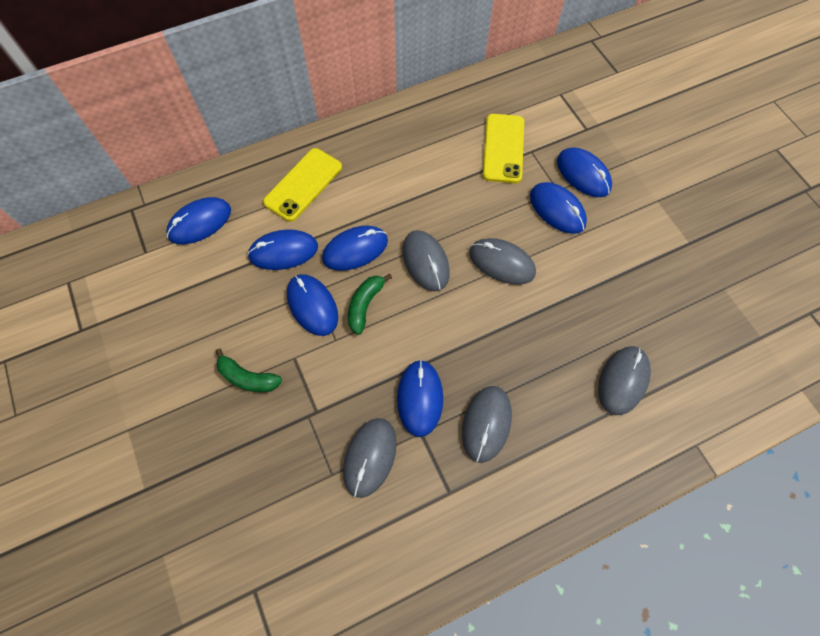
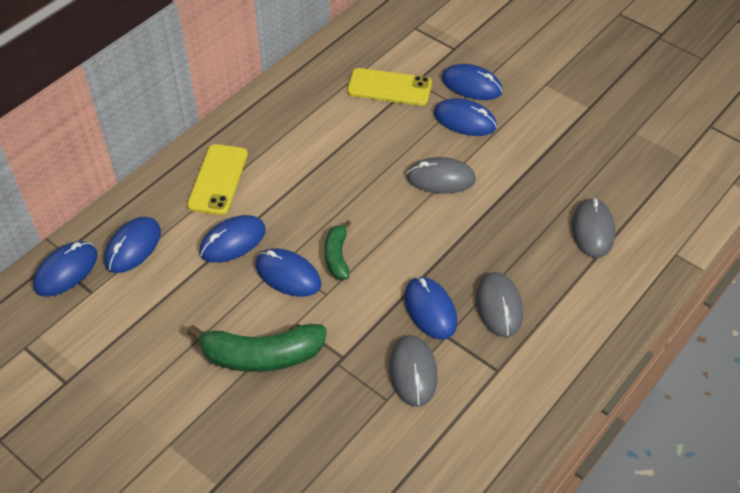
camera: 25 degrees left, 15 degrees down
green banana [215,349,282,392] -> green banana [187,324,327,372], size x1.78
blue mouse [322,226,388,271] -> blue mouse moved to [33,241,98,297]
grey mouse [402,230,450,291] -> none
yellow phone [483,114,524,183] -> yellow phone turned 60 degrees counterclockwise [347,68,432,106]

